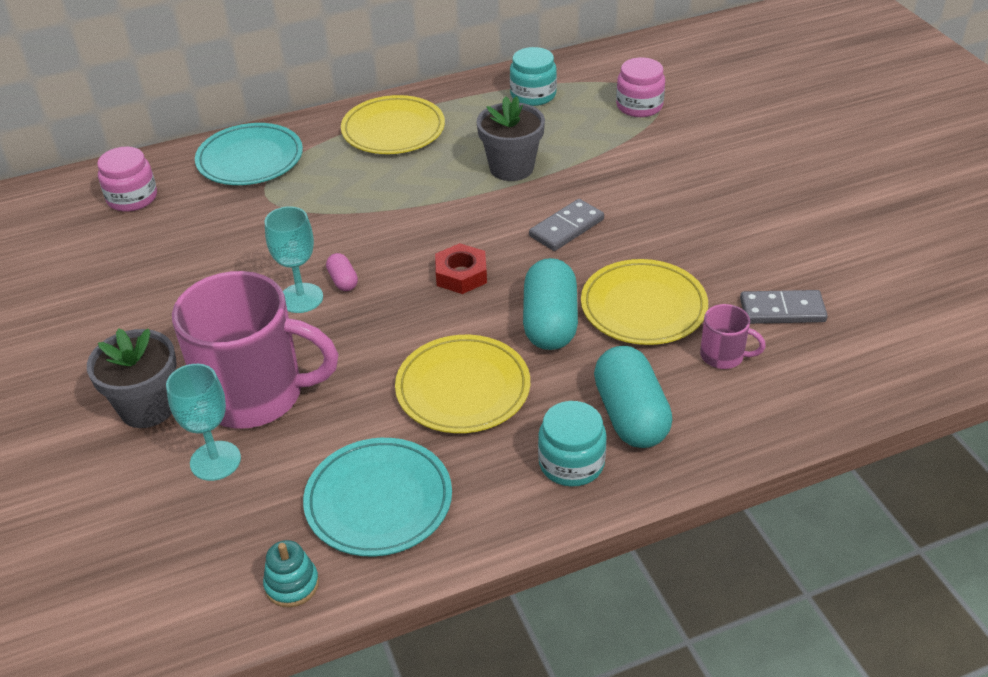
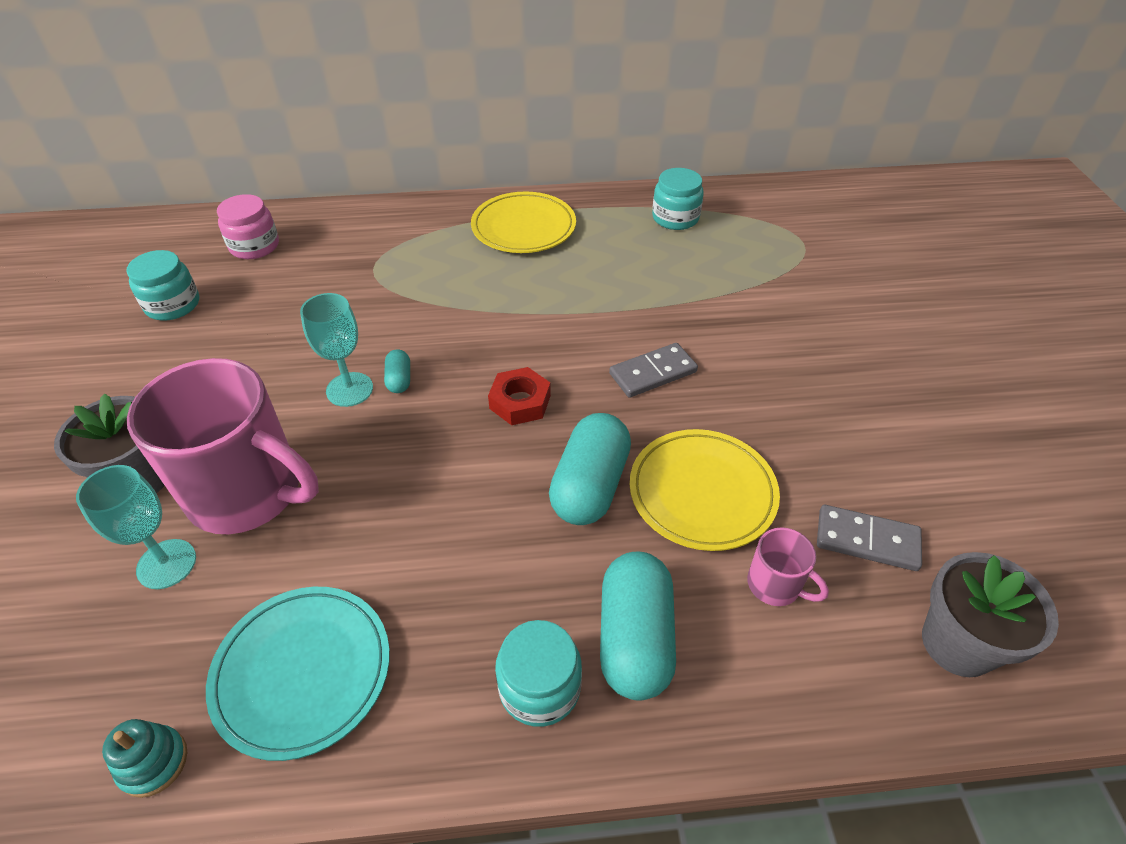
camera: 15 degrees right, 5 degrees up
turquoise plate [195,123,303,185] -> none
pink capsule [326,253,358,291] -> turquoise capsule [384,349,410,393]
yellow plate [395,335,530,433] -> none
grey flower pot [476,96,545,181] -> grey flower pot moved to [922,552,1059,677]
pink jar [616,57,665,117] -> none
none -> turquoise jar [127,250,200,320]

